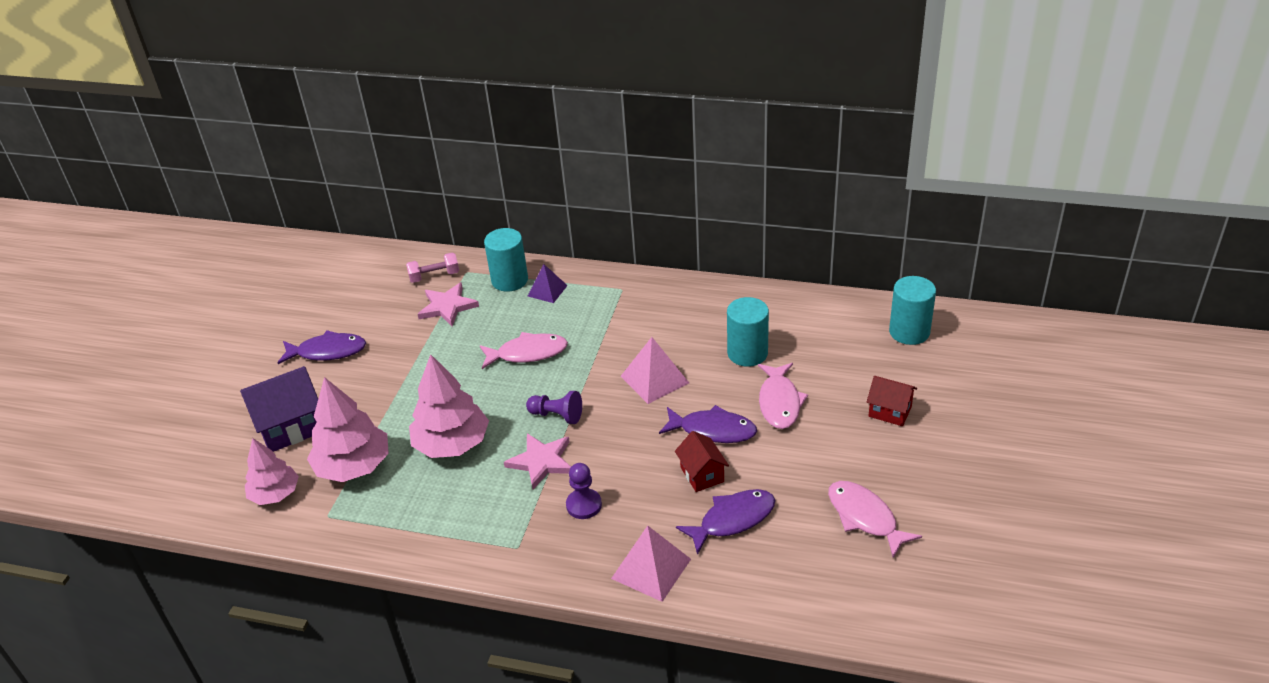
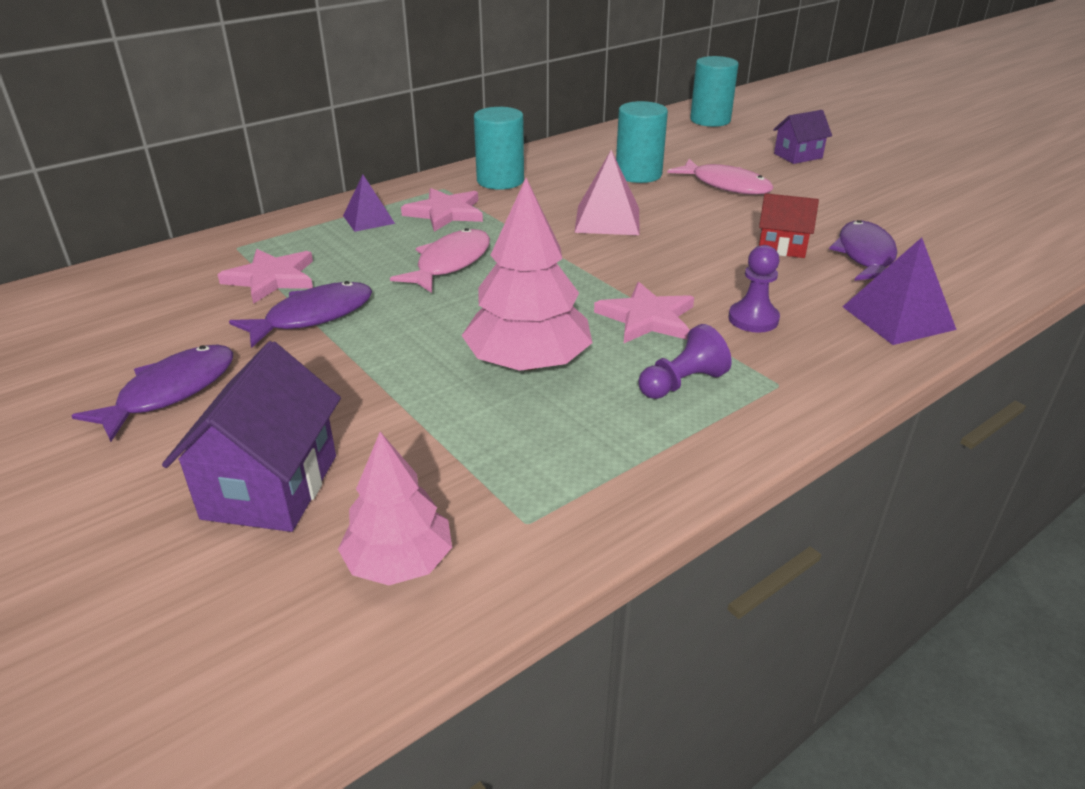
camera: 55 degrees left, 5 degrees down
pink tree [307,377,389,482] -> none
pink dumbbell [406,252,459,283] -> none
turquoise cylinder [484,228,528,292] -> turquoise cylinder moved to [474,107,524,190]
purple pawn [526,391,582,424] -> purple pawn moved to [638,324,732,399]
pink pyramid [611,526,691,602] -> purple pyramid [843,237,957,345]
purple fish [659,405,757,443] -> purple fish moved to [229,281,372,348]
pink fish [828,481,922,558] -> none
red house [867,376,917,426] -> purple house [773,110,832,164]
none -> pink star [401,188,483,232]

